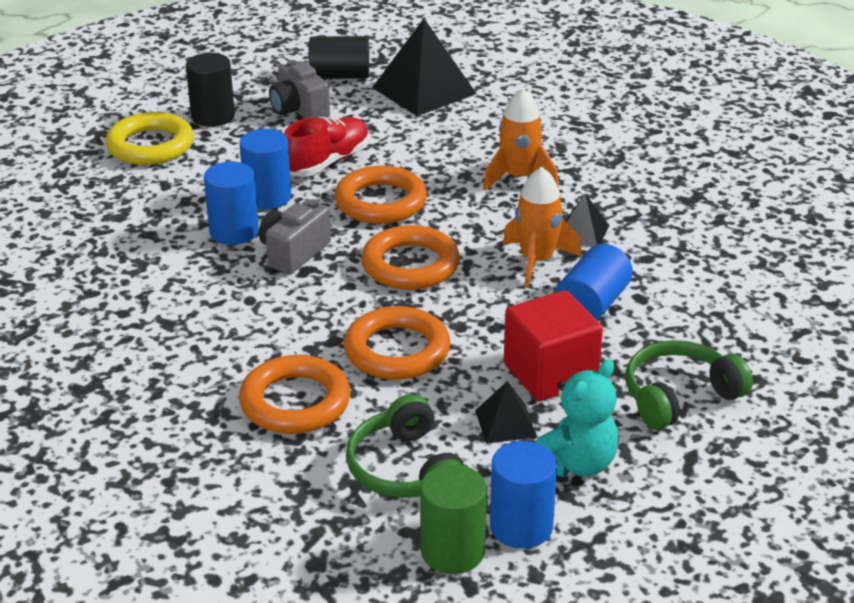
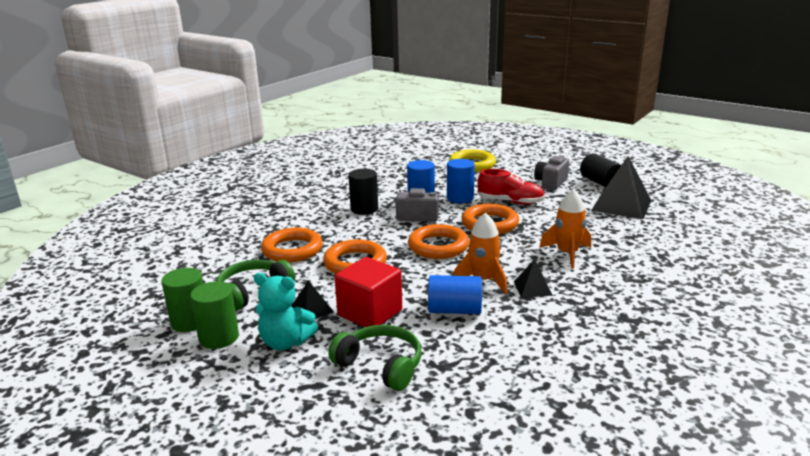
camera: 65 degrees right, 10 degrees down
black cylinder [186,53,235,127] -> black cylinder moved to [348,169,378,215]
blue cylinder [490,441,557,549] -> green cylinder [190,282,239,349]

